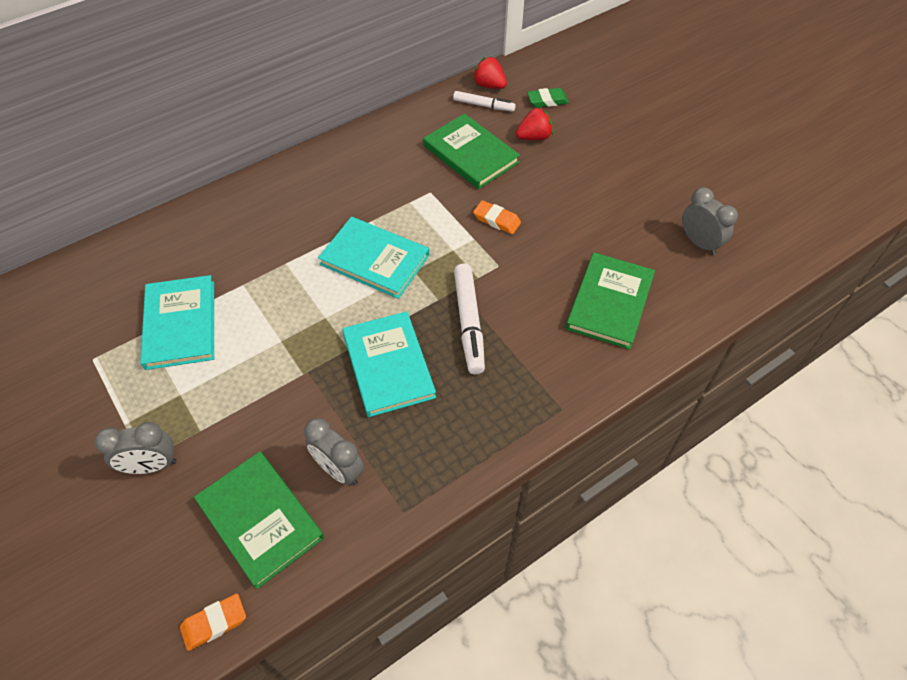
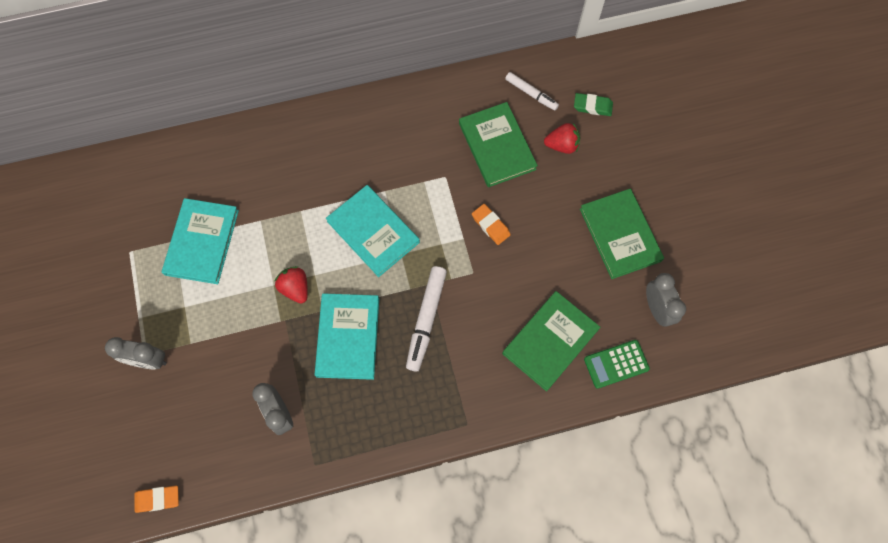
camera: 20 degrees right, 15 degrees up
green book [194,452,324,589] -> green book moved to [580,189,664,279]
red strawberry [473,56,507,89] -> red strawberry moved to [275,266,308,304]
none -> green calculator [584,340,650,389]

